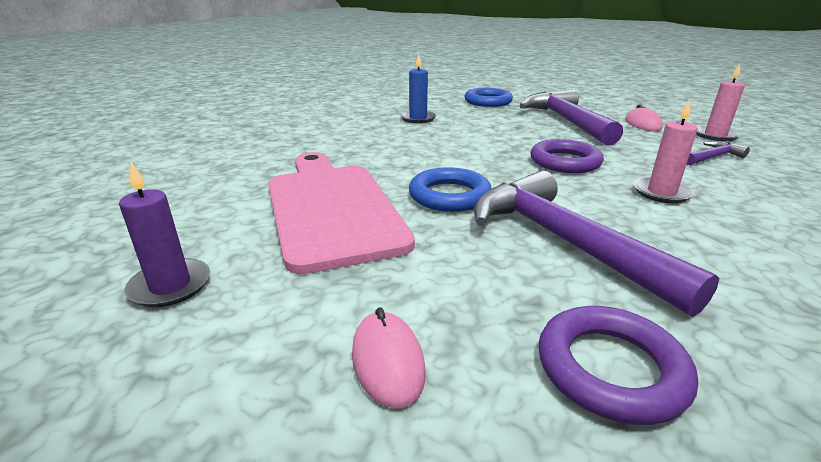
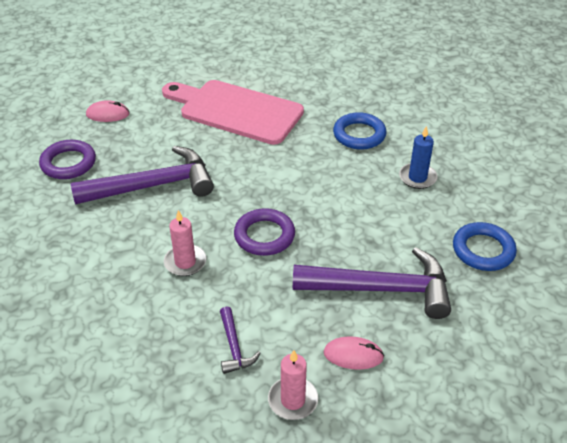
camera: 105 degrees right, 15 degrees up
purple candle [119,161,210,307] -> none
pink cutting board [268,152,415,274] -> pink cutting board turned 150 degrees counterclockwise [162,80,304,145]
blue ring [409,167,492,212] -> blue ring moved to [333,112,386,150]

